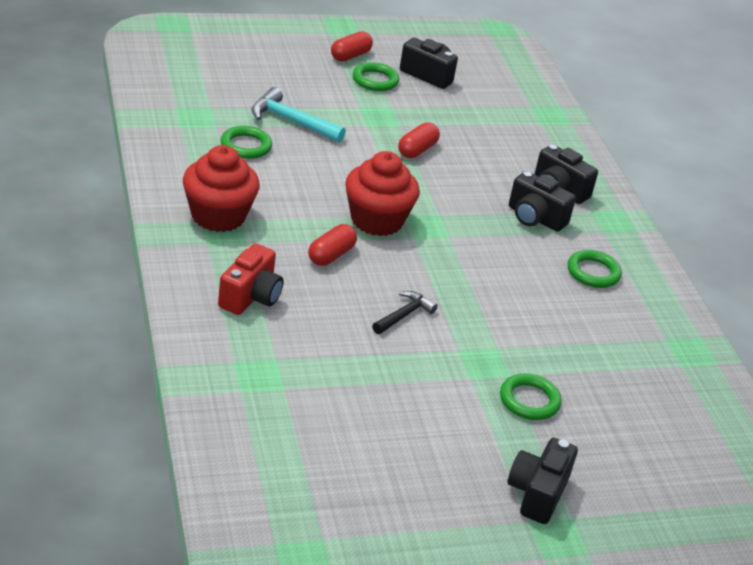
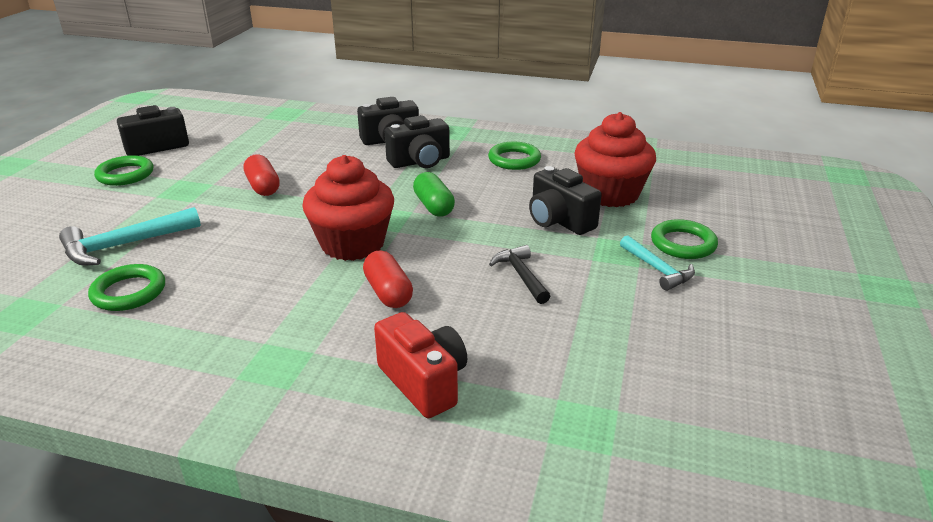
camera: 55 degrees left, 5 degrees down
red cupcake [183,145,260,232] -> red cupcake moved to [574,112,656,207]
red capsule [331,31,373,61] -> none
black camera [508,438,578,524] -> black camera moved to [529,166,602,235]
none -> green capsule [413,172,455,217]
none -> turquoise hammer [620,235,695,291]

